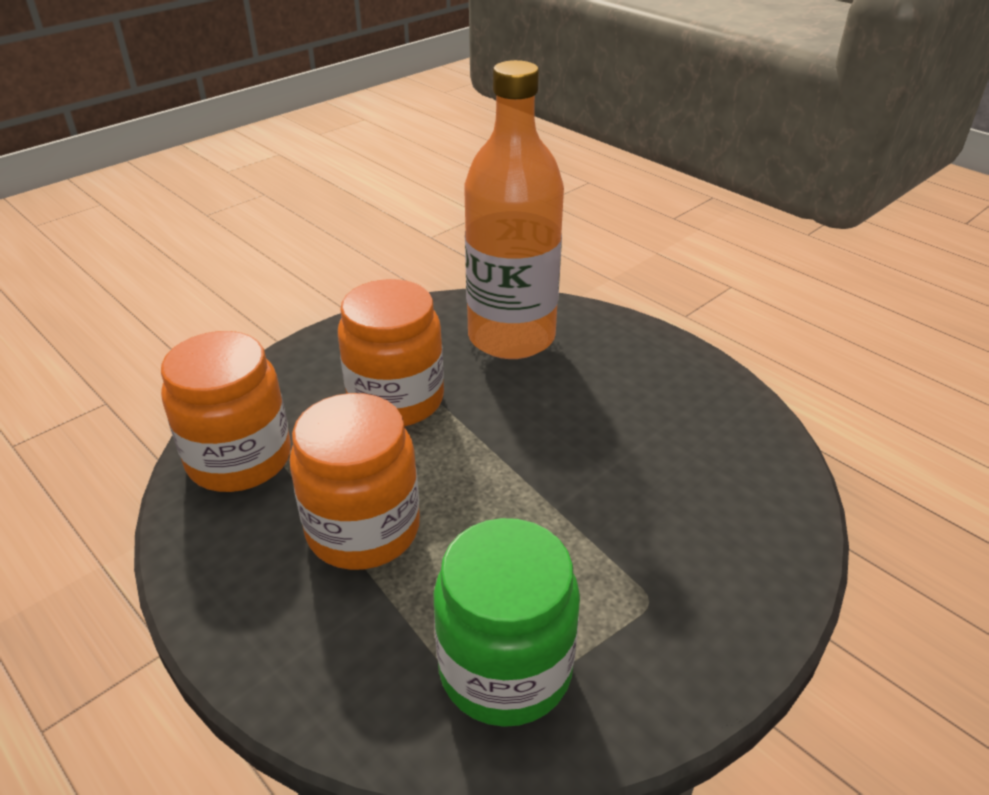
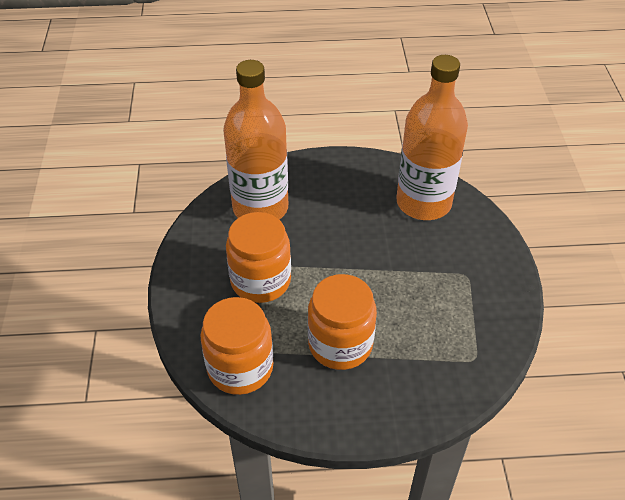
camera: 50 degrees left, 10 degrees up
green jar [434,518,580,727] -> none
none -> orange bottle [396,55,468,220]

